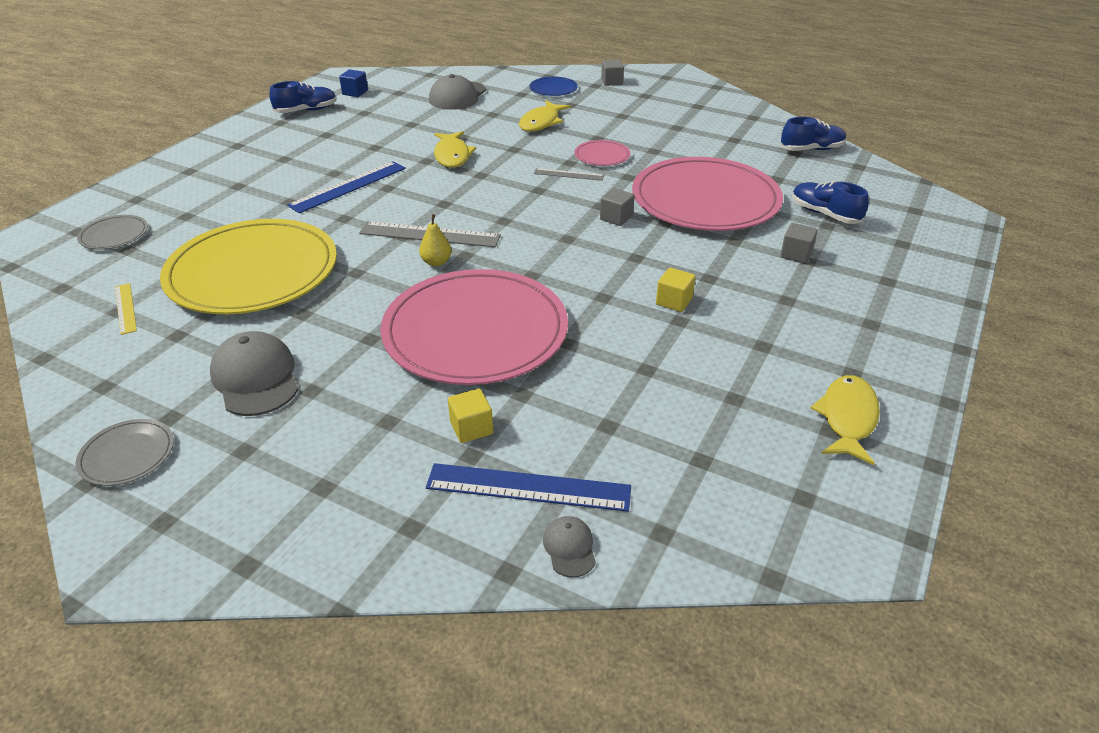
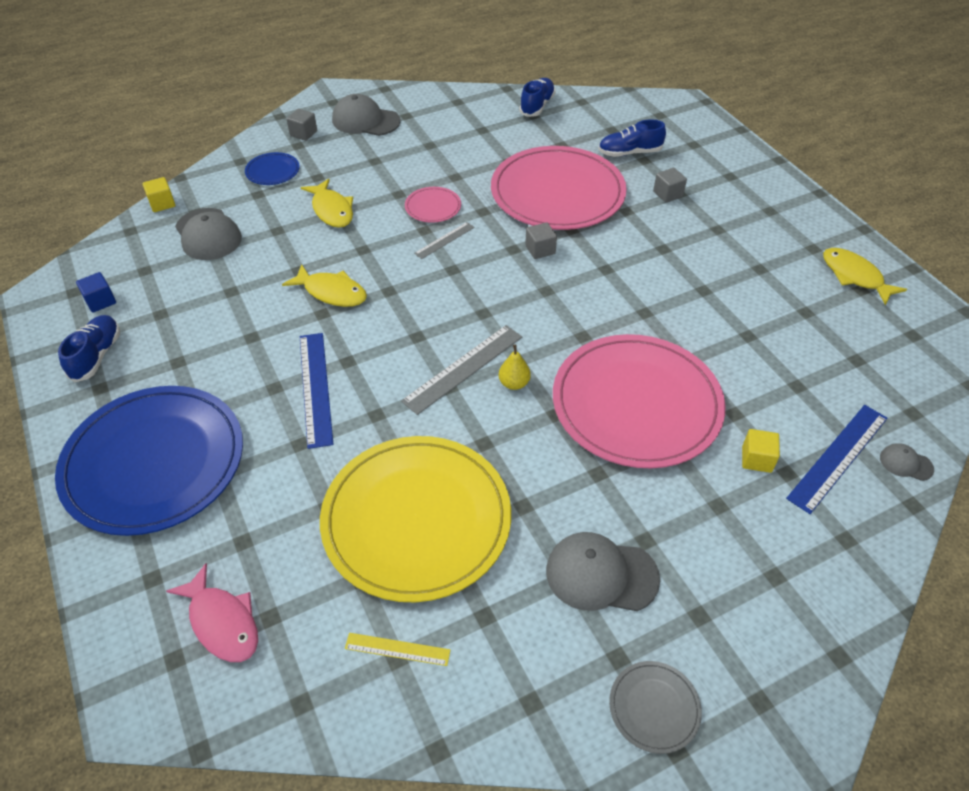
camera: 55 degrees left, 10 degrees up
grey plate [77,215,148,250] -> pink fish [166,563,258,662]
yellow cube [656,268,696,312] -> yellow cube moved to [143,177,175,212]
none -> blue plate [55,386,243,536]
none -> grey cap [332,94,400,136]

